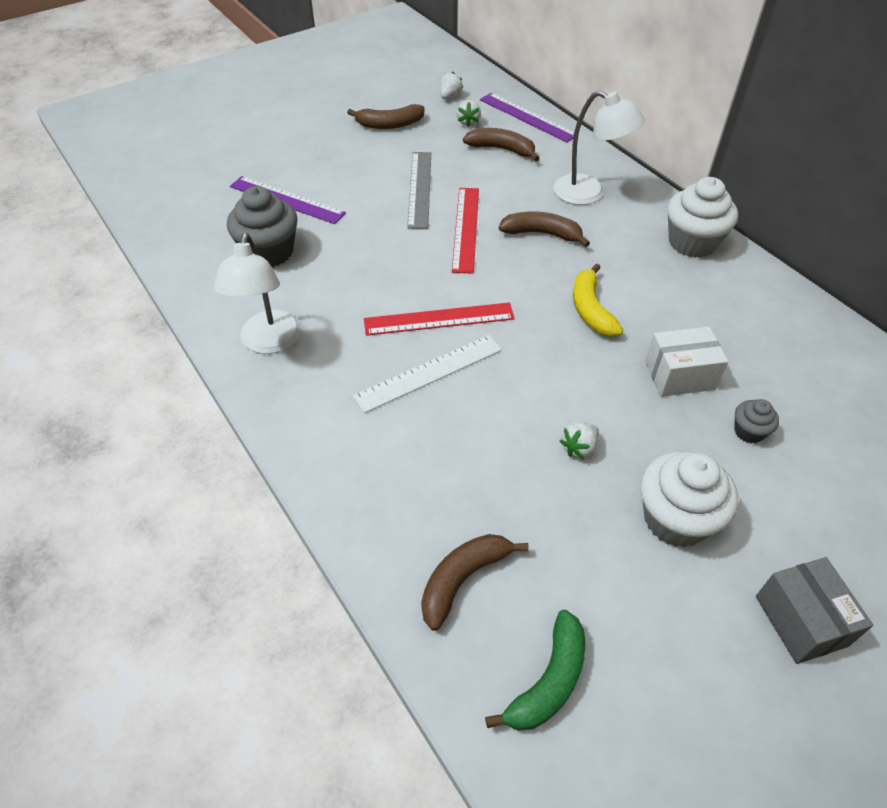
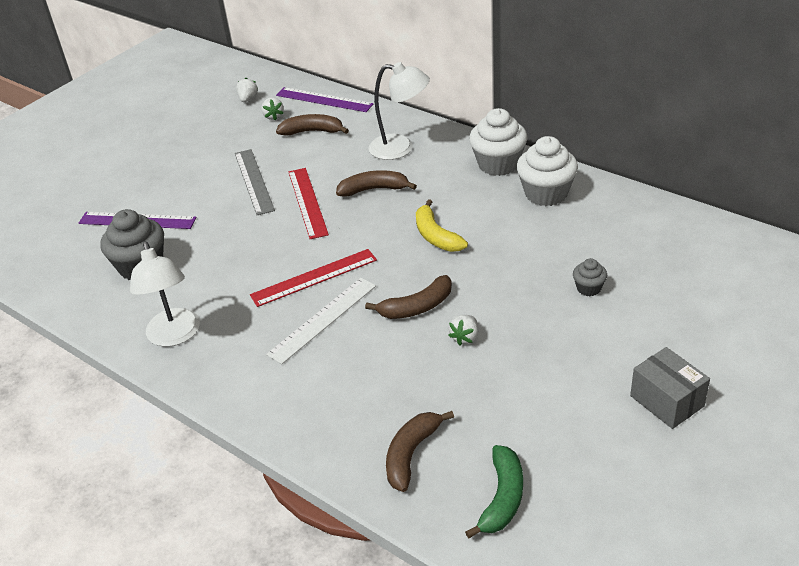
camera: 15 degrees left, 10 degrees down
brown banana [347,104,425,129] -> brown banana moved to [365,275,452,319]
white cupcake [640,451,738,548] -> white cupcake moved to [517,136,578,206]
white box [645,326,728,397] -> none

